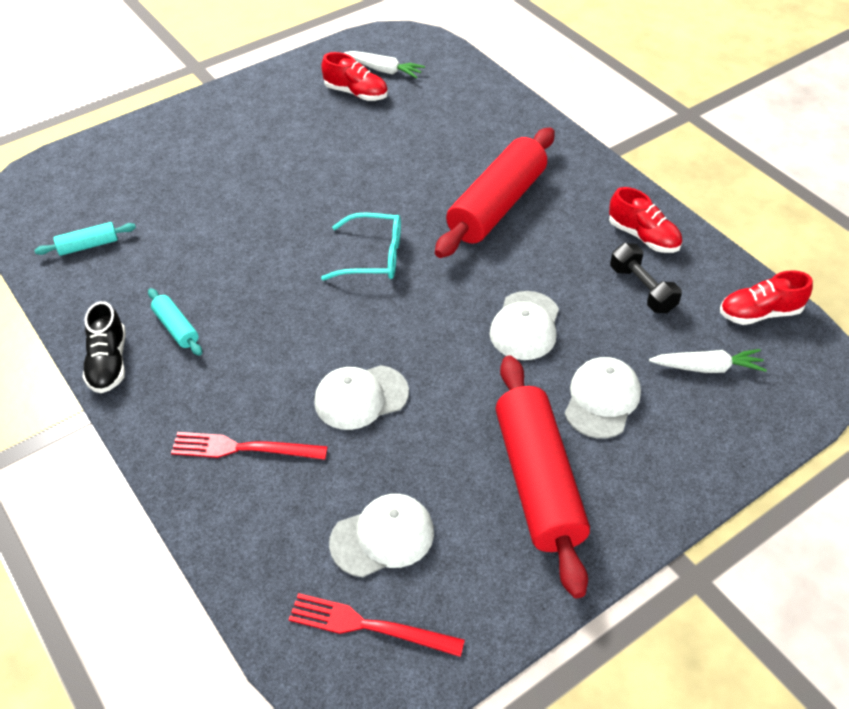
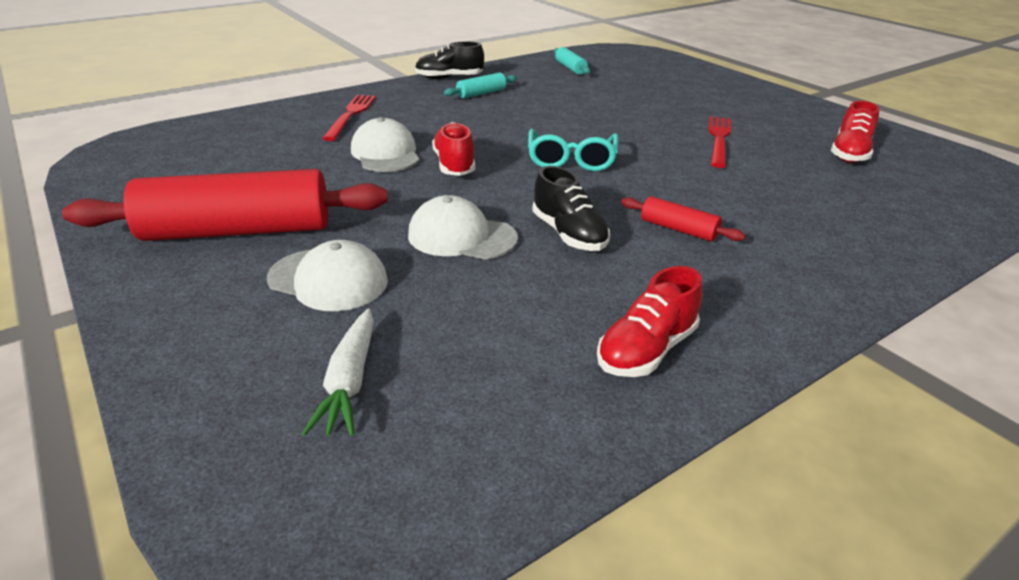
camera: 90 degrees right, 15 degrees down
red fork [288,593,465,657] -> red fork moved to [708,116,731,168]
white cap [329,494,434,577] -> none
white carrot [344,51,425,79] -> none
red rolling pin [435,127,555,258] -> red rolling pin [621,196,745,241], size x0.44
black dumbbell [610,243,682,313] -> none
red shoe [720,270,813,325] -> red shoe moved to [432,122,475,176]
none -> black shoe [532,166,610,251]

